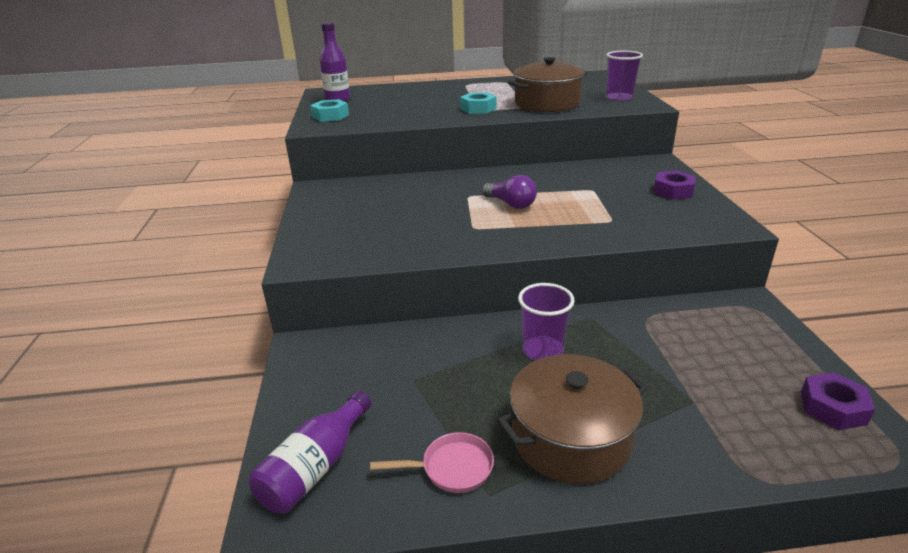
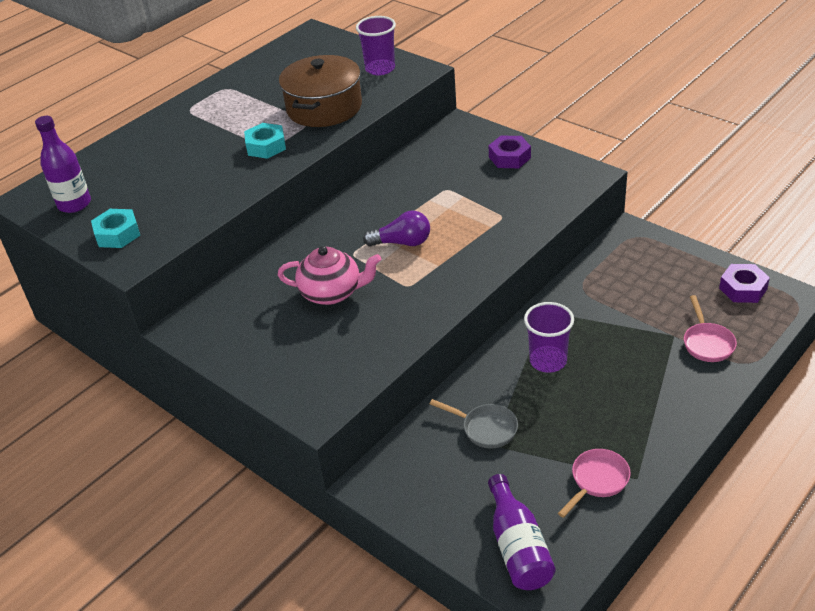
camera: 40 degrees left, 10 degrees up
brown pot [497,354,648,484] -> none
none -> pink teapot [278,246,381,305]
none -> grey pan [430,399,518,448]
none -> pink pan [684,295,737,362]

